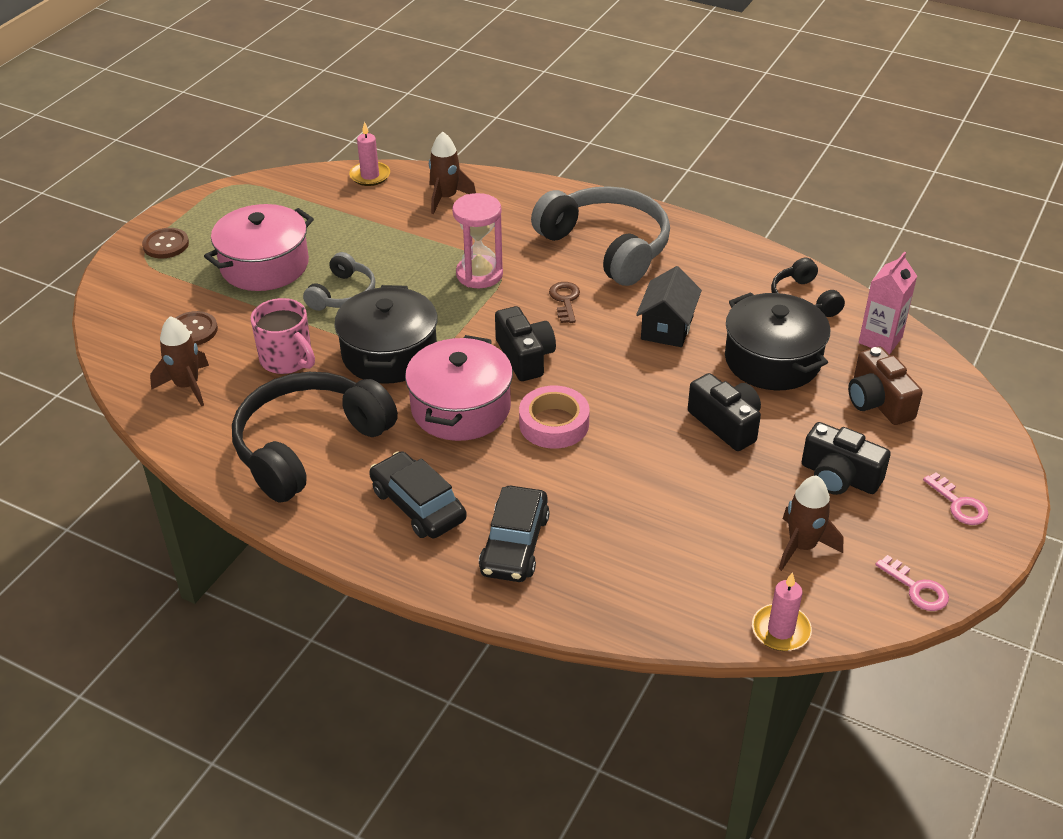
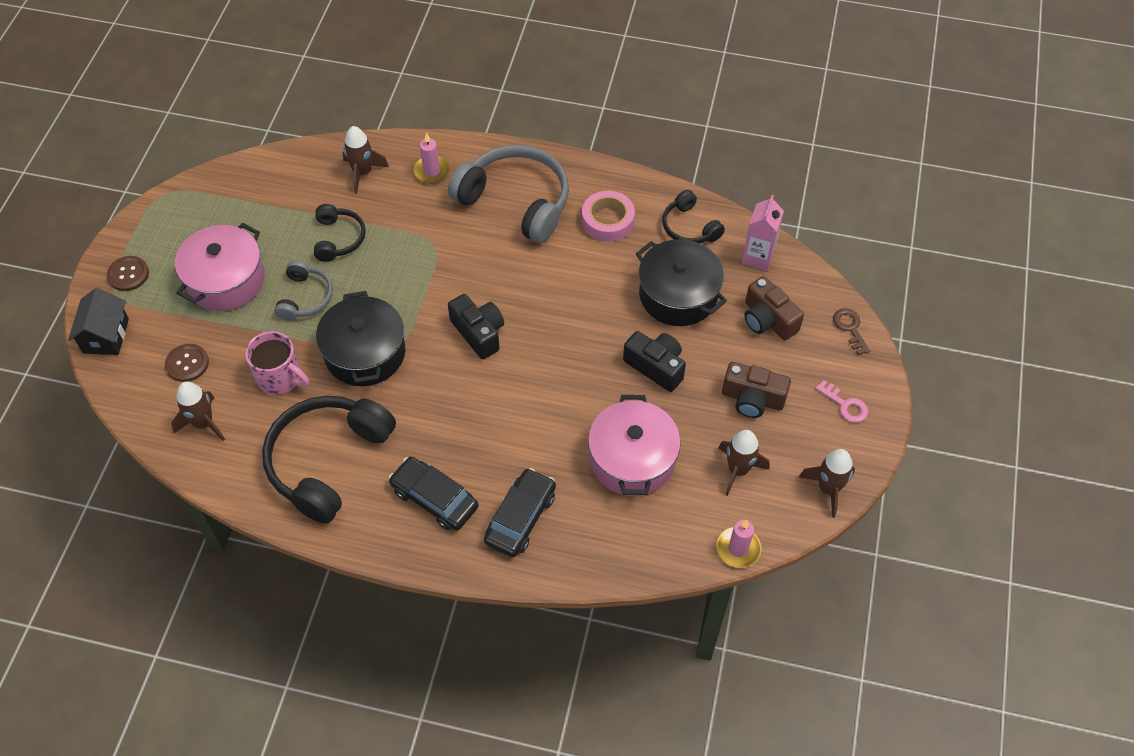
camera: 15 degrees left, 15 degrees up
pink candle [349,121,390,186] -> pink candle moved to [413,133,450,184]
pink pot [405,335,513,441] -> pink pot moved to [588,395,681,496]
pink hourglass [452,193,503,288] -> none
black car [479,486,550,582] -> black car turned 150 degrees counterclockwise [484,468,556,557]
pink tape [519,386,590,449] -> pink tape moved to [582,191,635,242]
brown key [549,282,580,323] -> brown key moved to [833,308,870,355]
black house [636,266,702,347] -> black house moved to [68,288,129,355]
black camera [802,422,891,495] -> brown camera [722,362,791,418]
pink key [875,555,949,611] -> brown rocket [799,449,855,518]
none -> black headphones [314,204,366,262]

